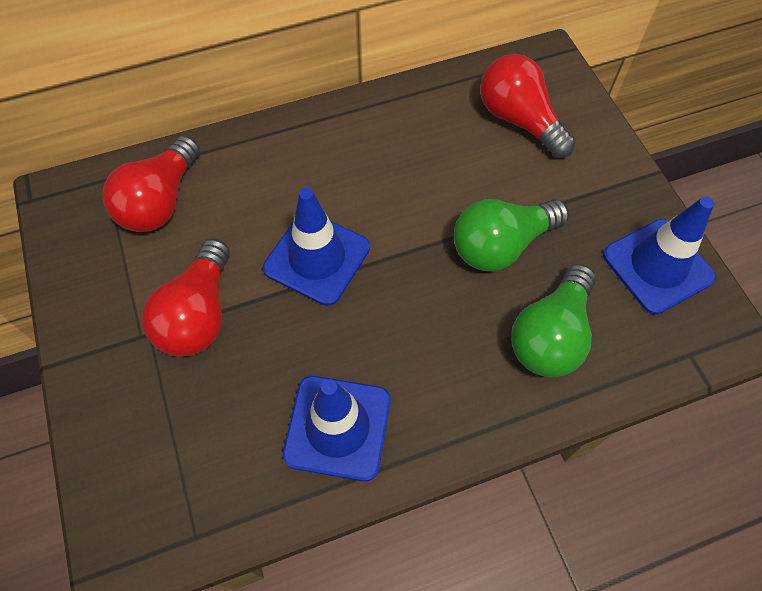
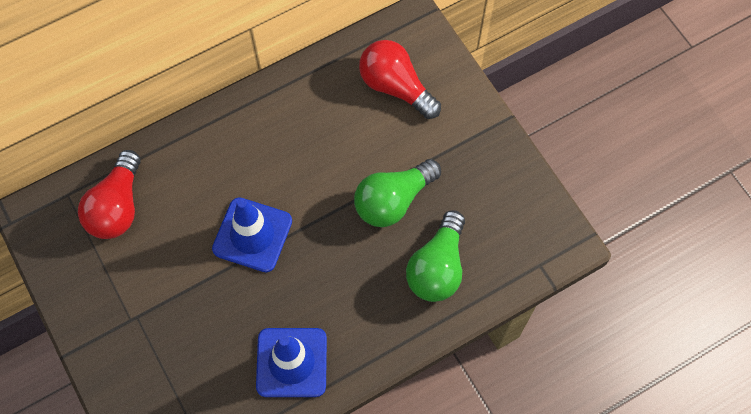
camera: 10 degrees left, 5 degrees up
red light bulb [142,239,230,357] -> none
blue traffic cone [603,197,716,315] -> none

